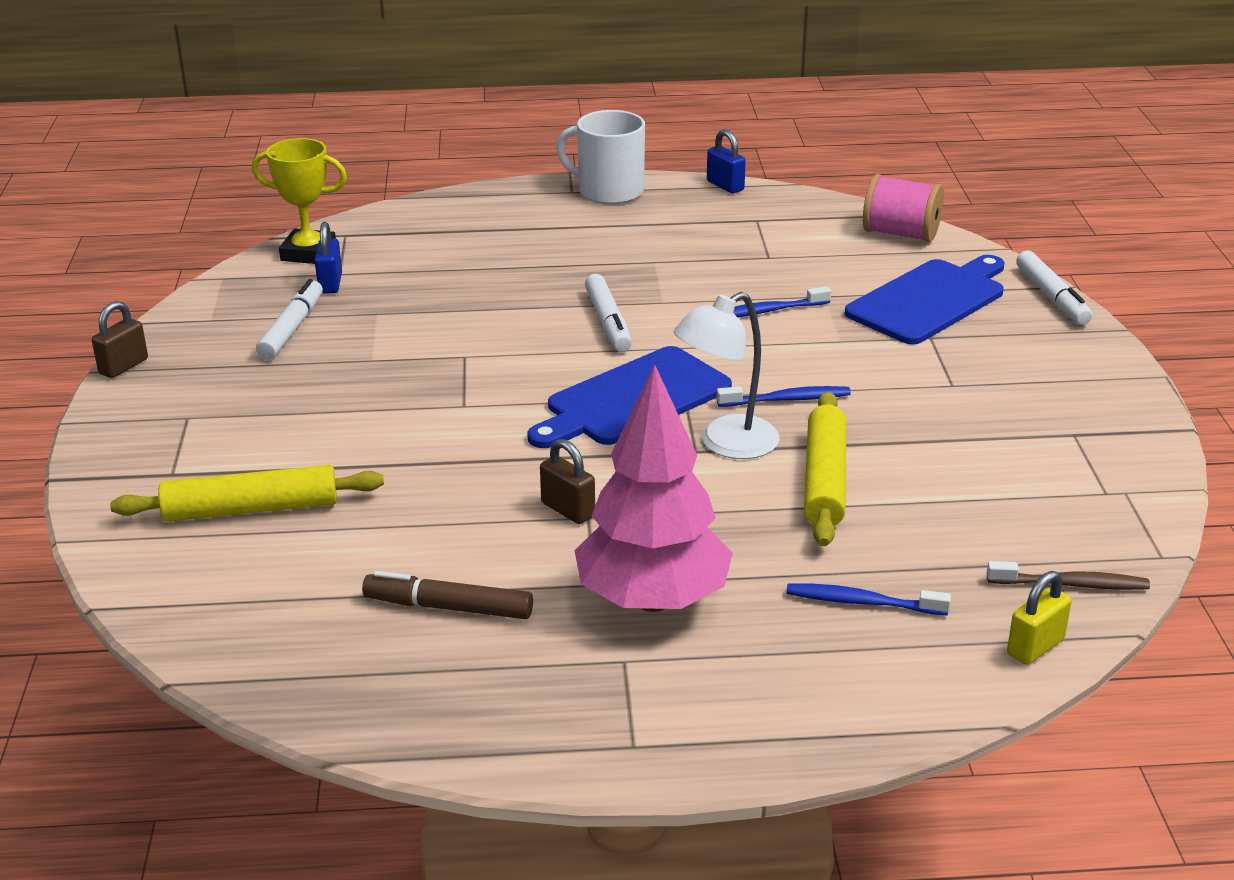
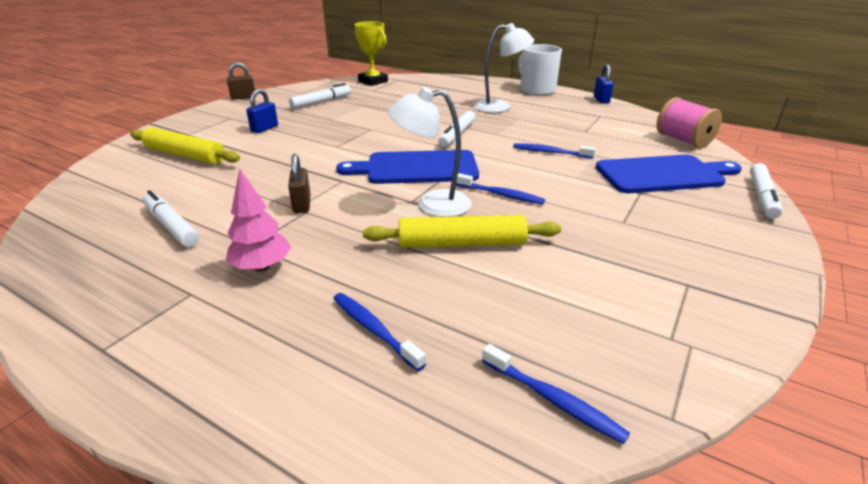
camera: 35 degrees right, 0 degrees up
blue padlock [315,222,342,294] -> blue padlock moved to [246,89,278,133]
brown marker [362,571,533,619] -> white marker [143,190,199,247]
pink tree [574,365,733,612] -> pink tree [226,168,291,272], size x0.55
yellow rolling pin [804,392,846,546] -> yellow rolling pin turned 45 degrees clockwise [363,215,561,248]
brown toothbrush [987,561,1150,590] -> blue toothbrush [482,344,630,444]
yellow padlock [1007,571,1072,665] -> none
none -> white lamp [474,23,534,113]

